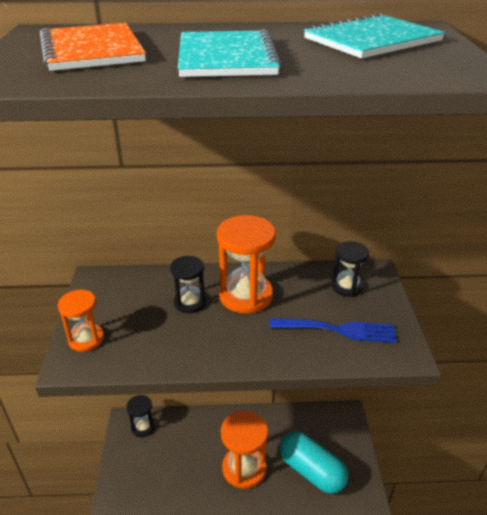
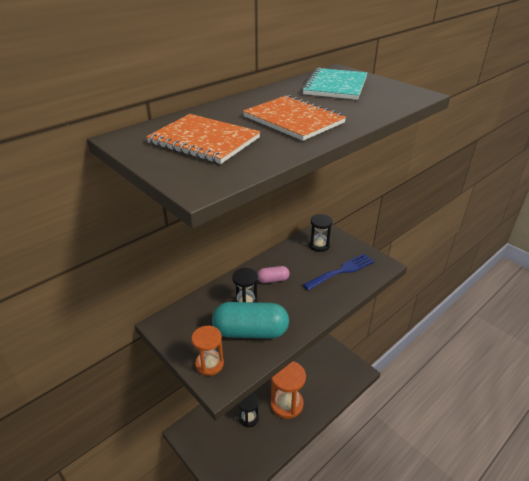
camera: 40 degrees left, 0 degrees up
black hourglass [126,395,155,437] -> black hourglass moved to [238,393,259,427]
turquoise notebook [178,29,282,77] -> orange notebook [243,95,346,141]
orange hourglass [217,215,276,314] -> pink capsule [257,266,290,283]
turquoise capsule [280,431,348,494] -> turquoise capsule moved to [212,302,289,339]

